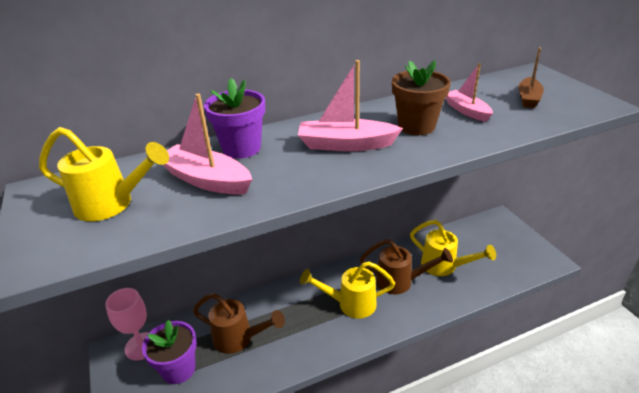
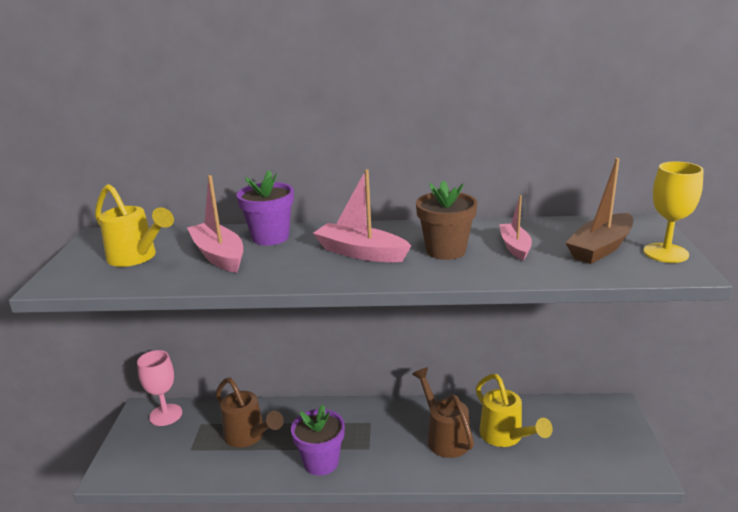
camera: 25 degrees right, 10 degrees down
purple flower pot [142,320,197,384] -> purple flower pot moved to [291,405,345,476]
yellow watering can [300,261,395,318] -> none
brown watering can [360,239,453,294] -> brown watering can turned 150 degrees counterclockwise [412,368,474,458]
brown boat [518,47,544,108] -> brown boat [566,158,633,264], size x1.54
none -> yellow goblet [643,161,704,263]

